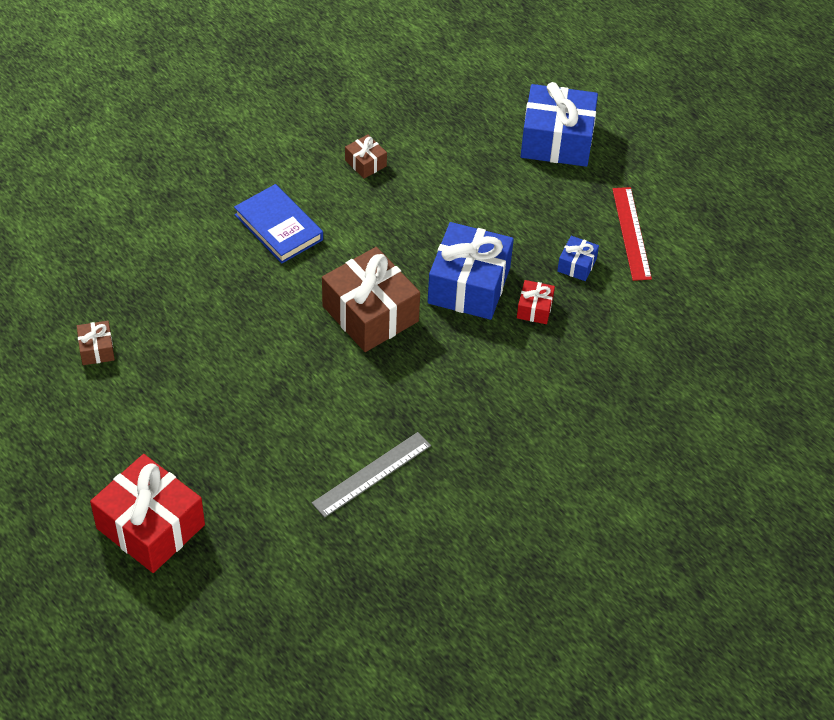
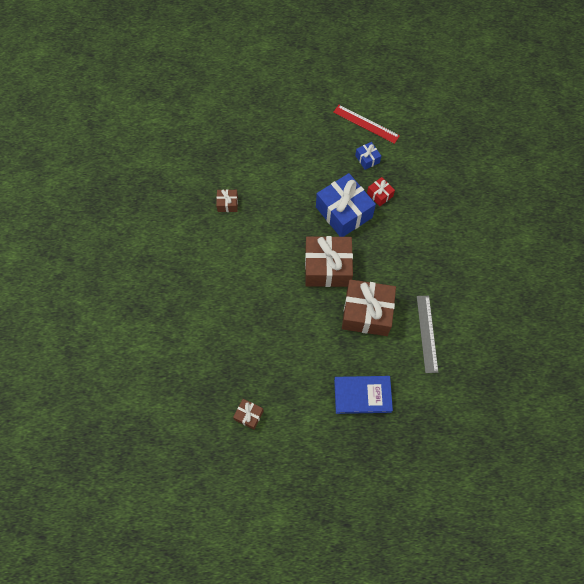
camera: 50 degrees left, 15 degrees up
red gift [90,454,205,573] -> none
blue book [234,184,323,264] -> blue book moved to [334,376,393,414]
blue gift [521,82,598,167] -> none
none -> brown gift [342,279,396,336]

